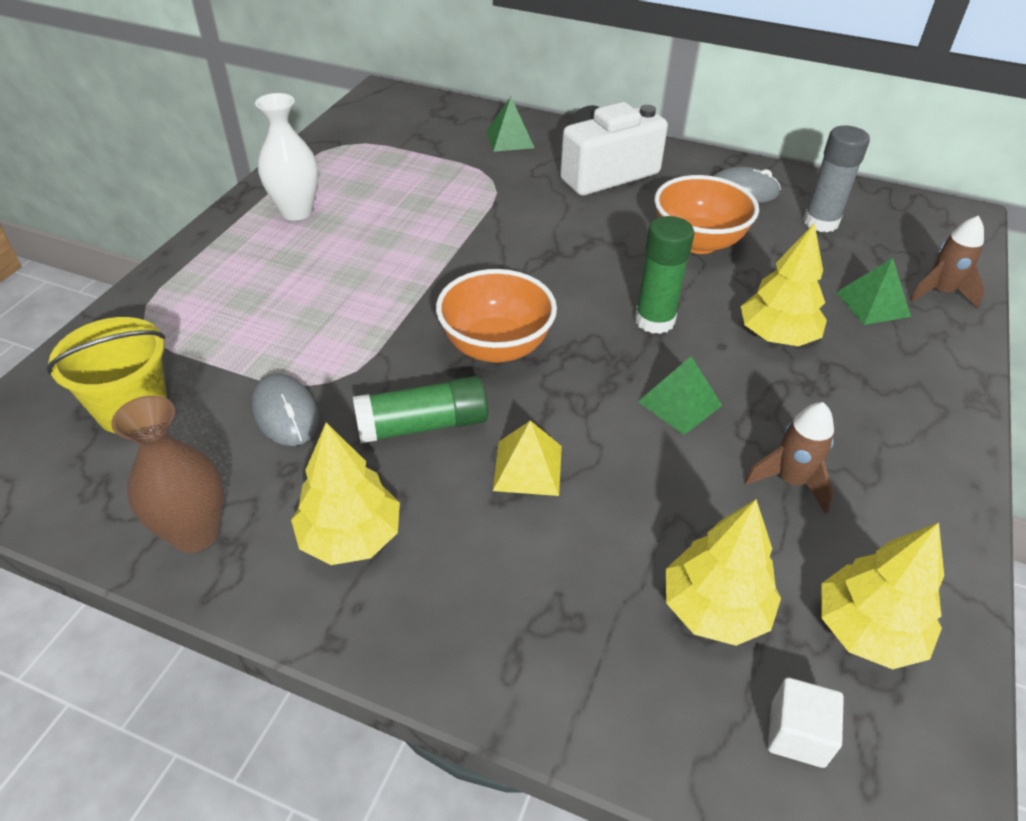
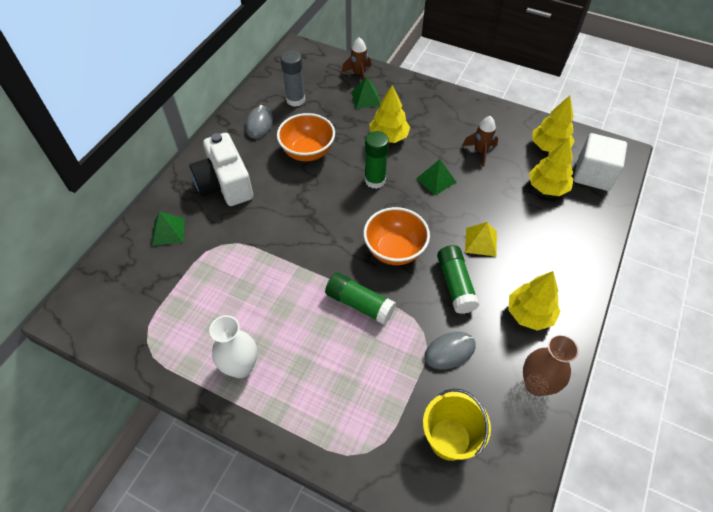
camera: 85 degrees left, 10 degrees up
white cube [768,677,844,768] -> white cube [574,133,627,191], size x1.88
none -> green glue stick [325,272,396,325]

